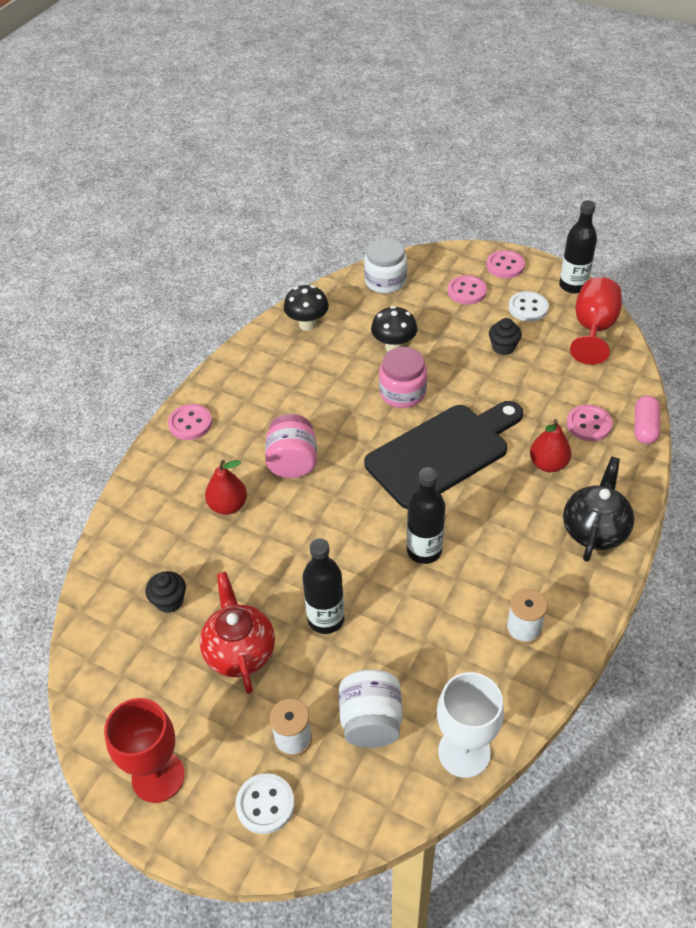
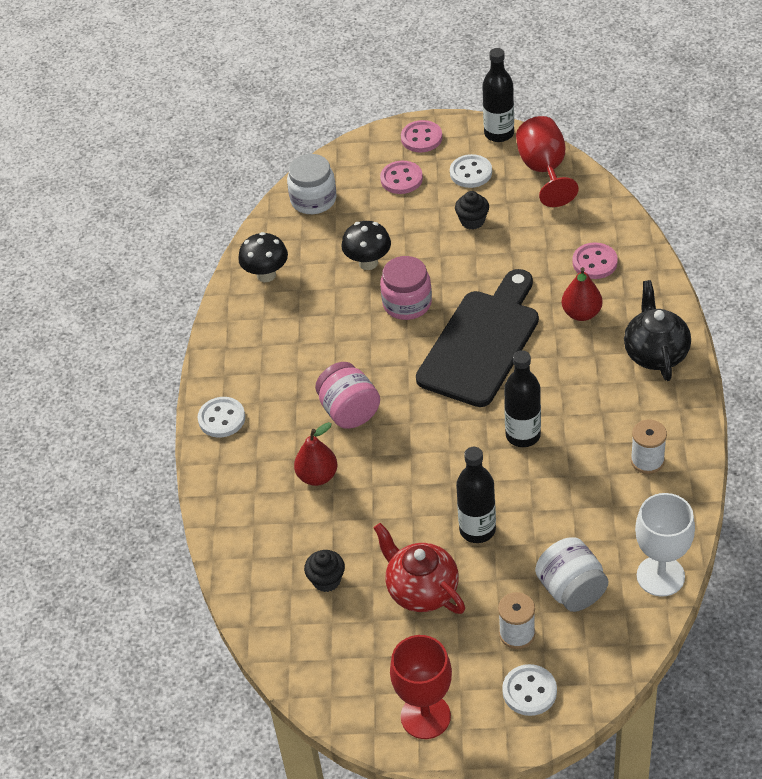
camera: 25 degrees left, 0 degrees up
pink button [168,404,212,440] -> white button [198,397,245,438]
pink capsule [634,396,660,444] -> none

